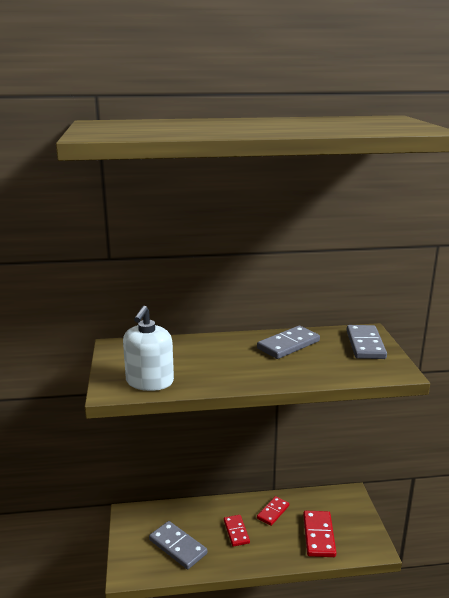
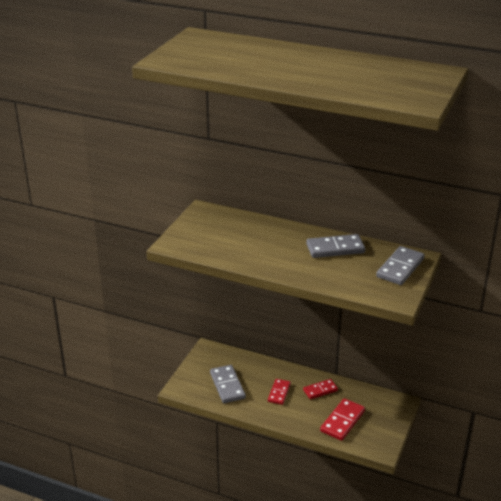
camera: 30 degrees right, 10 degrees up
white soap dispenser [123,306,174,391] -> none

